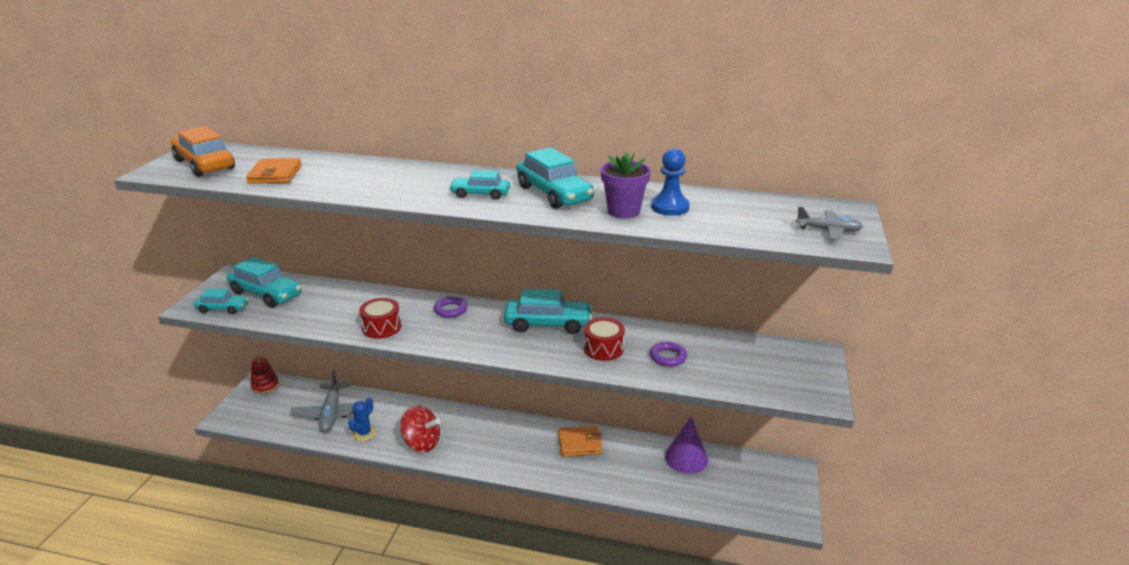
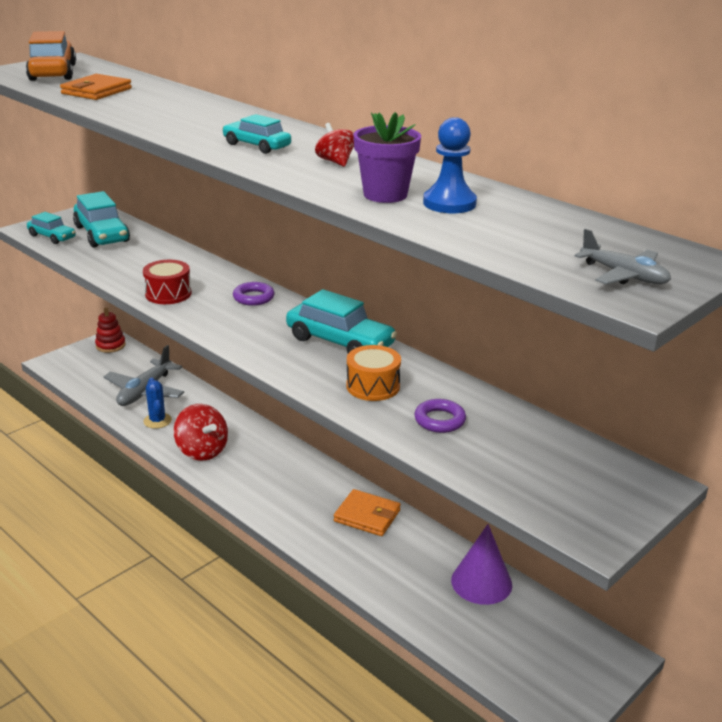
camera: 30 degrees right, 0 degrees up
blue cactus [348,398,376,441] -> blue cactus turned 75 degrees counterclockwise [143,378,172,429]
turquoise car [517,147,594,209] -> red spinning top [315,123,354,167]
red drum [584,318,625,361] -> orange drum [346,345,401,401]

